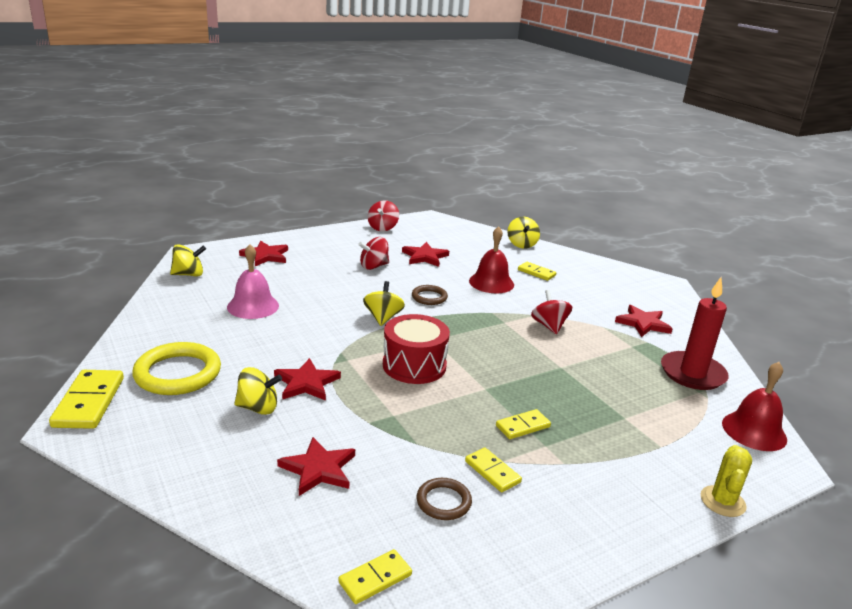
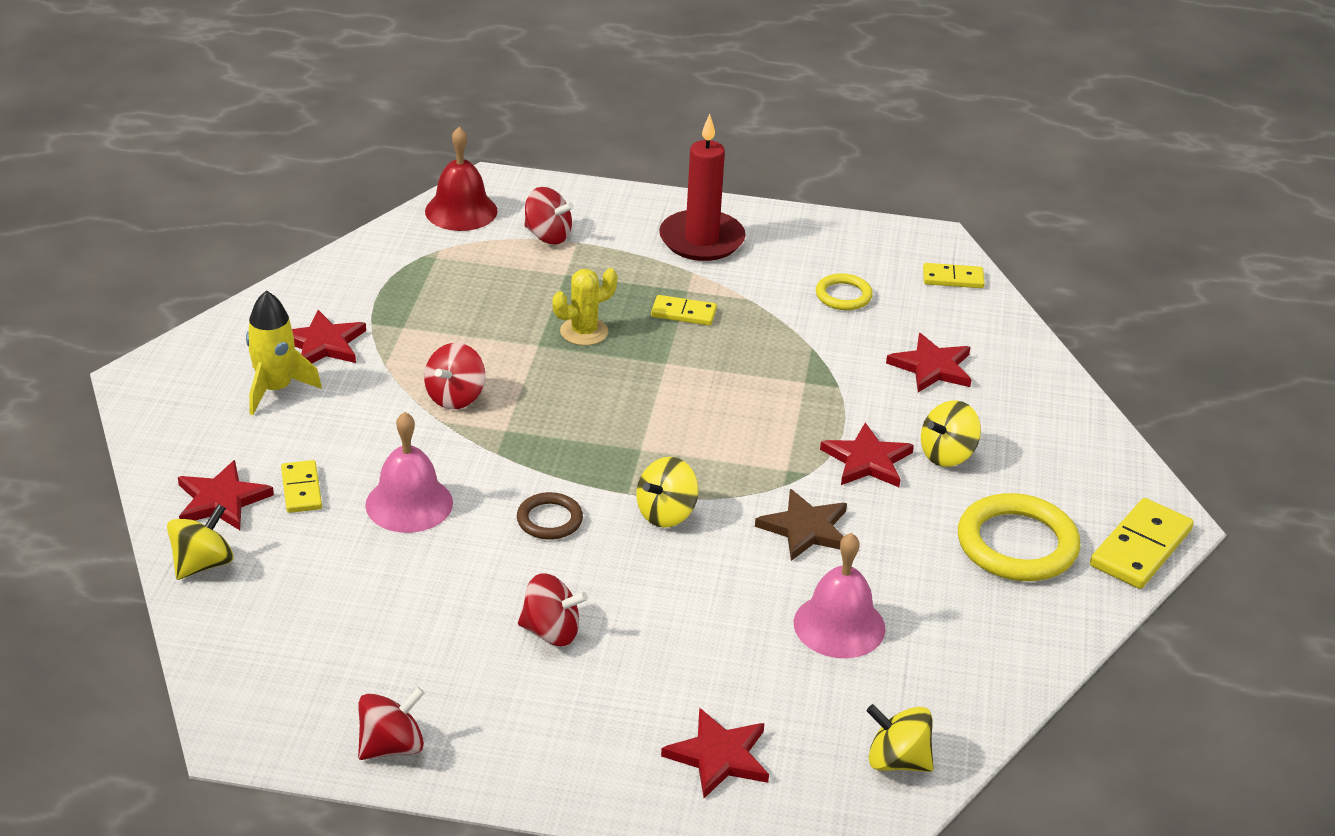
camera: 140 degrees left, 10 degrees up
yellow spinning top [234,367,282,415] -> yellow spinning top turned 75 degrees counterclockwise [921,400,981,467]
red drum [383,314,450,384] -> none
red star [402,242,449,267] -> red star moved to [178,460,274,530]
brown ring [417,478,472,520] -> yellow ring [816,273,873,310]
yellow domino [465,448,522,492] -> none
red bell [469,226,514,293] -> pink bell [365,412,453,533]
red candle [661,277,729,390] -> red candle moved to [659,114,746,261]
yellow cactus [701,445,752,517] -> yellow cactus moved to [552,268,618,346]
none -> yellow rocket [246,290,322,415]
none -> red spinning top [524,187,574,244]
none -> brown star [755,489,847,561]

